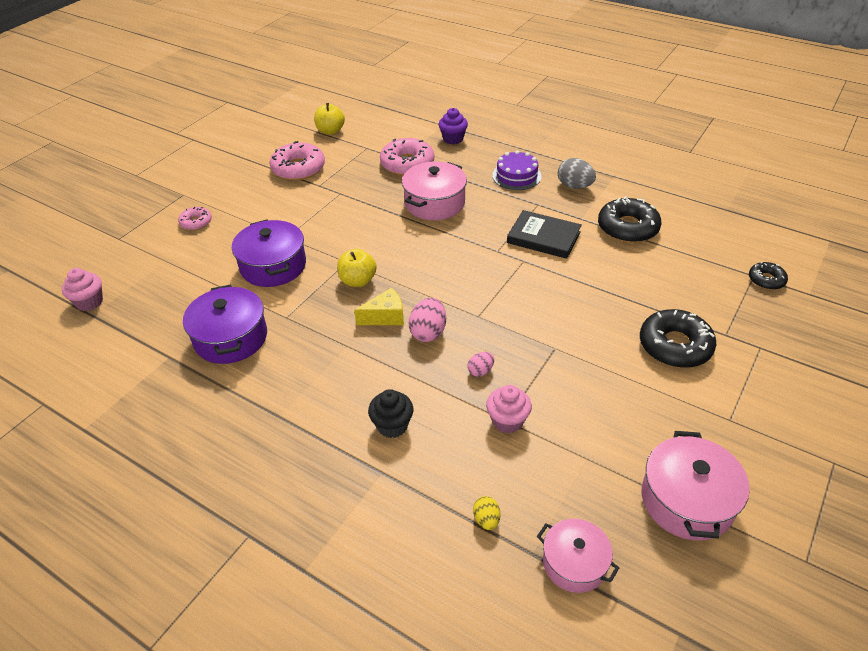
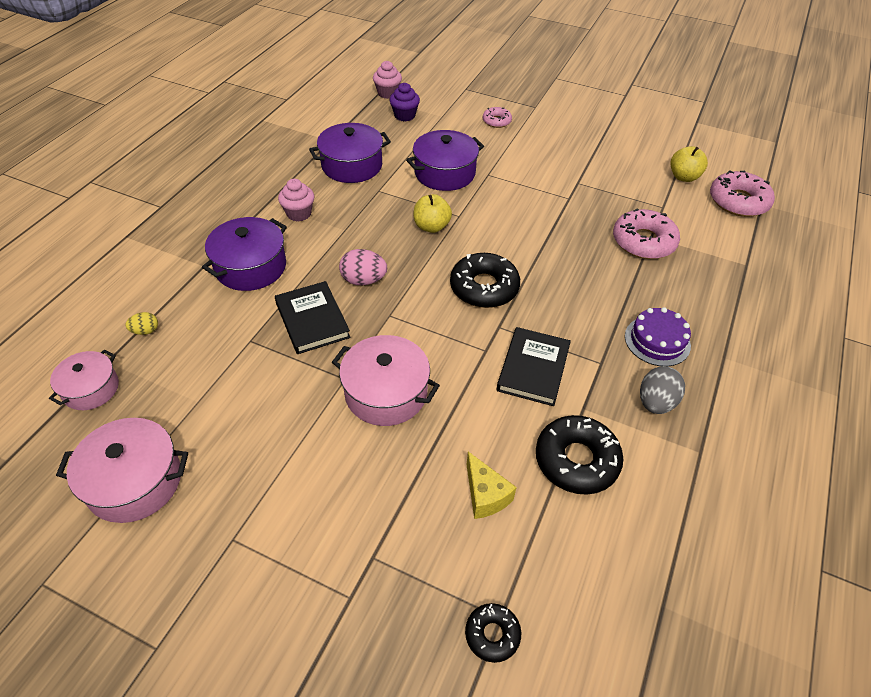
camera: 80 degrees right, 5 degrees up
pink donut [270,141,325,181] -> pink donut moved to [710,170,775,217]
yellow cheese [354,288,404,325] -> yellow cheese moved to [466,452,517,519]
black cupcake [368,389,413,438] -> purple pot [202,217,287,291]
pink pot [402,161,467,220] -> pink pot moved to [332,335,440,426]
purple cupcake [439,108,468,144] -> purple cupcake moved to [389,83,420,121]
pink egg [467,352,494,377] -> black book [275,281,351,354]
pink cupcake [486,385,532,433] -> pink cupcake moved to [278,179,314,222]
black donut [640,309,716,368] -> black donut moved to [450,253,520,308]

